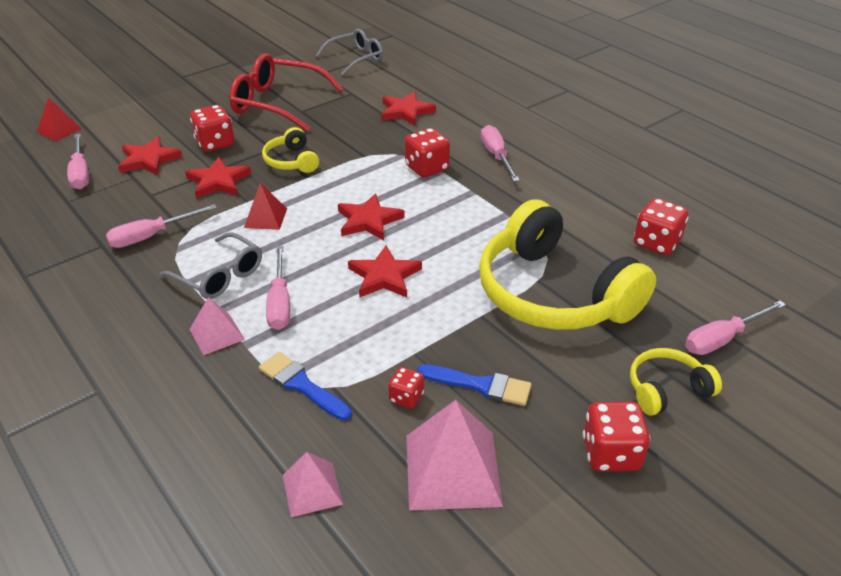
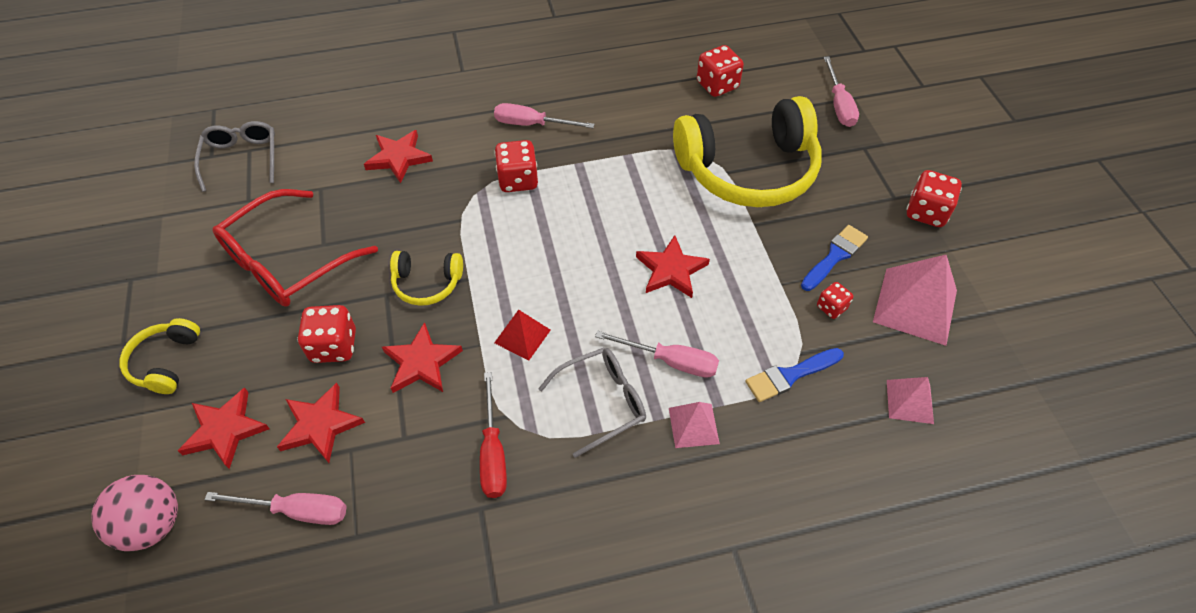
camera: 65 degrees left, 15 degrees up
red pyramid [37,97,82,141] -> pink ball [91,475,178,551]
pink screwdriver [106,204,217,248] -> red screwdriver [480,372,507,498]
red star [338,194,405,240] -> red star moved to [178,388,270,469]
yellow headphones [630,348,722,416] -> yellow headphones moved to [120,318,200,394]

